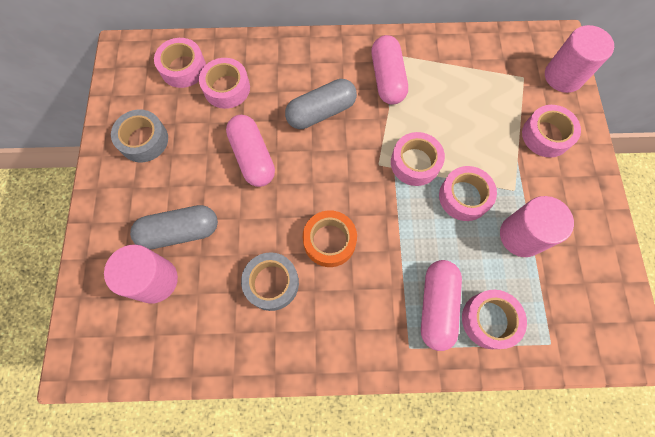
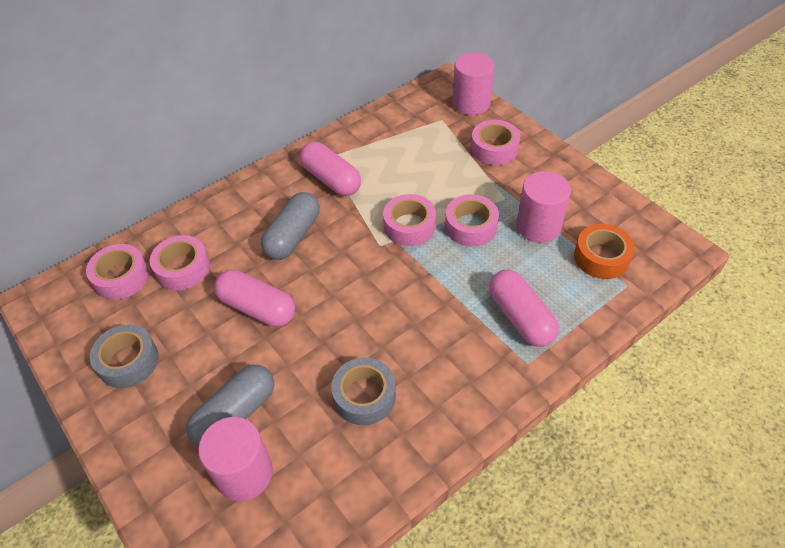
camera: 35 degrees left, 20 degrees down
orange tape [303,210,357,267] -> orange tape moved to [574,224,635,279]
pink tape [462,290,527,349] -> none

